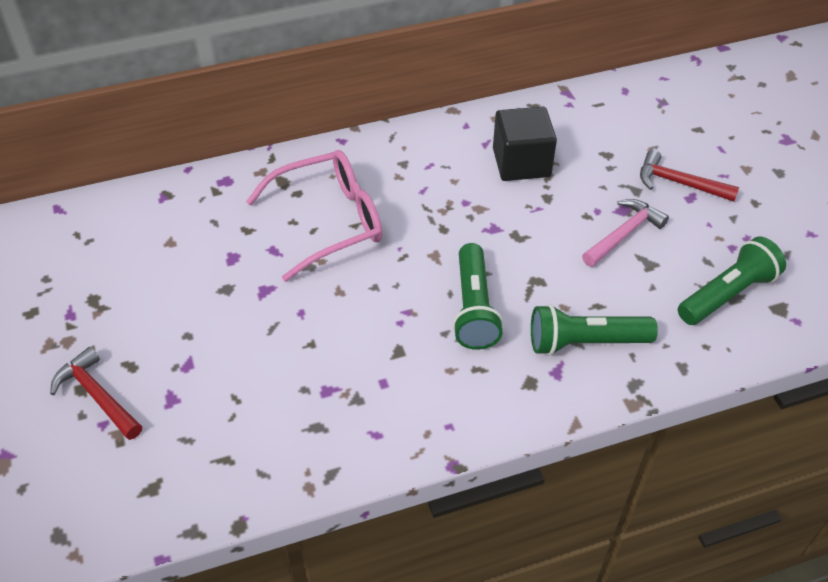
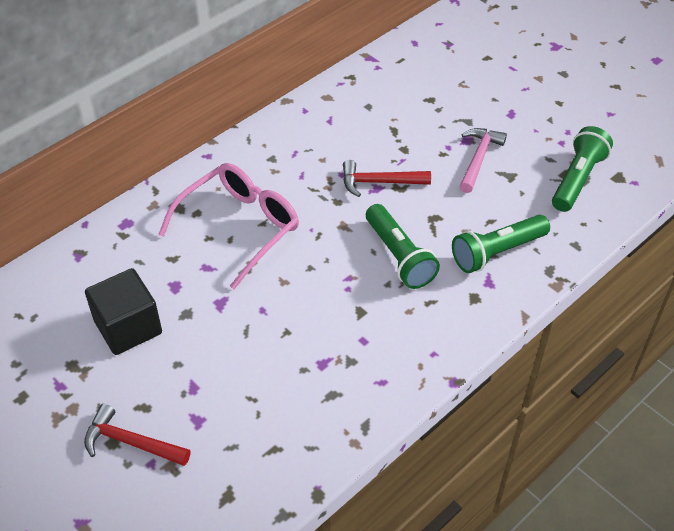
camera: 25 degrees left, 0 degrees up
black cube [493,106,557,181] -> black cube moved to [85,268,162,355]
red hammer [640,150,739,202] -> red hammer moved to [343,160,431,197]

